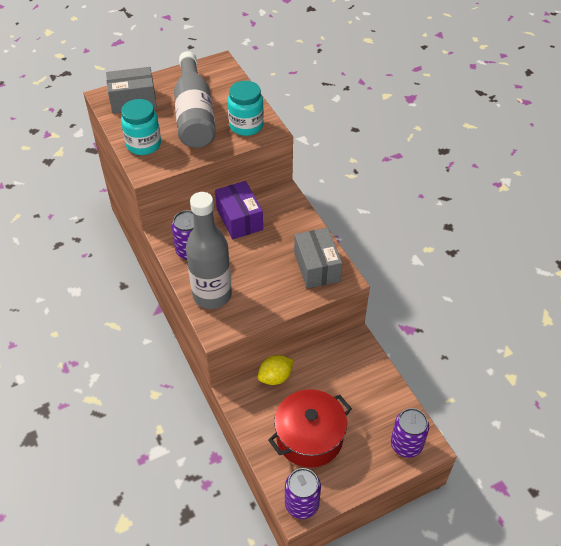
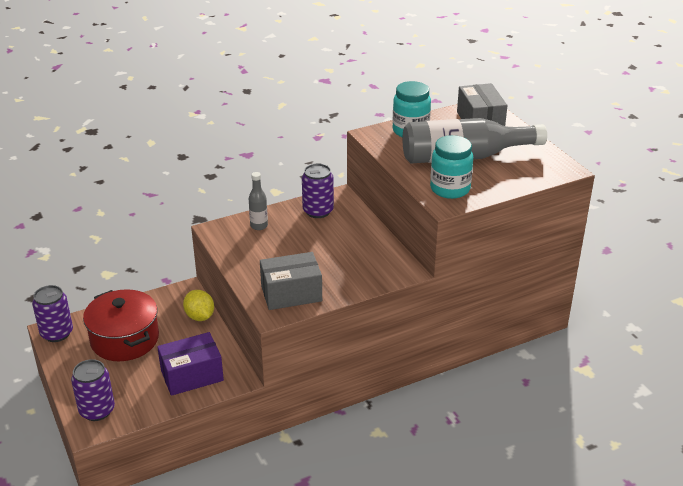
camera: 90 degrees right, 15 degrees down
grey bottle [186,192,232,309] -> grey bottle [249,172,268,230], size x0.44
purple box [215,181,263,240] -> purple box moved to [157,332,224,396]

